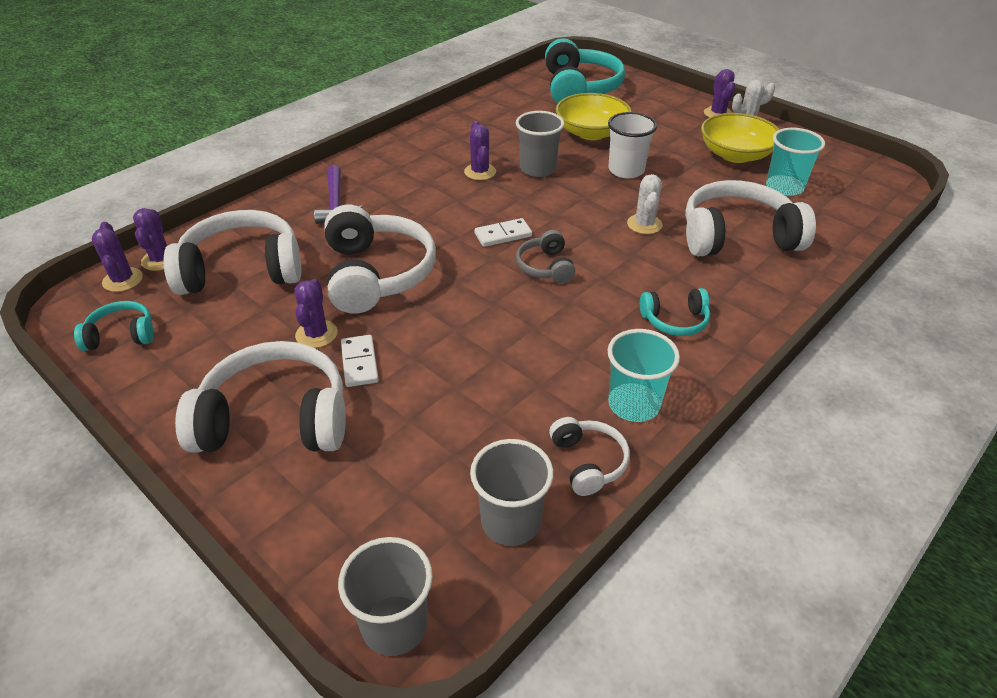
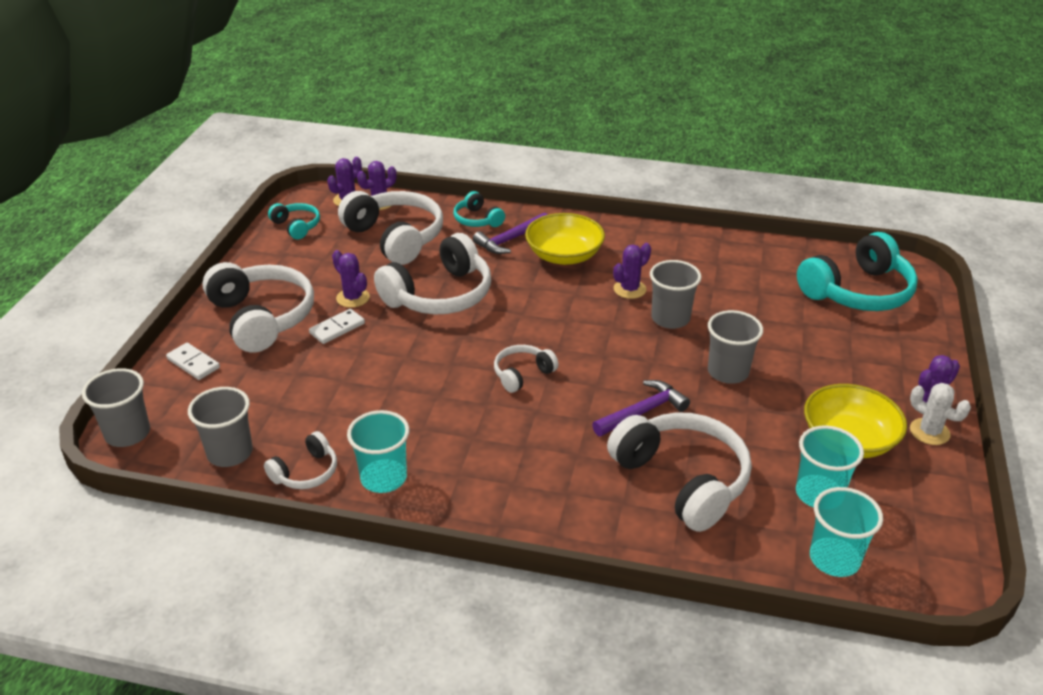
camera: 60 degrees right, 5 degrees down
purple cactus [294,279,338,348] -> purple cactus turned 75 degrees clockwise [332,250,370,308]
white domino [474,218,532,247] -> white domino moved to [166,343,220,380]
grey headphones [516,230,576,283] -> white headphones [494,345,558,393]
yellow bowl [556,93,632,140] -> yellow bowl moved to [525,213,605,265]
white cup [608,112,657,178] -> grey cup [708,310,763,384]
white cactus [627,174,663,234] -> purple hammer [592,380,690,436]
turquoise headphones [640,288,710,336] -> turquoise headphones moved to [453,191,505,227]
none -> turquoise cup [810,487,883,577]

